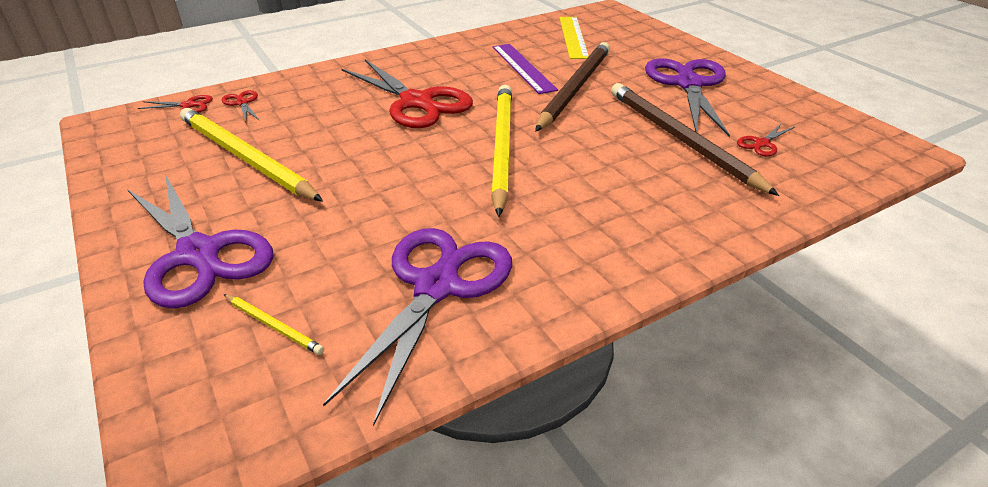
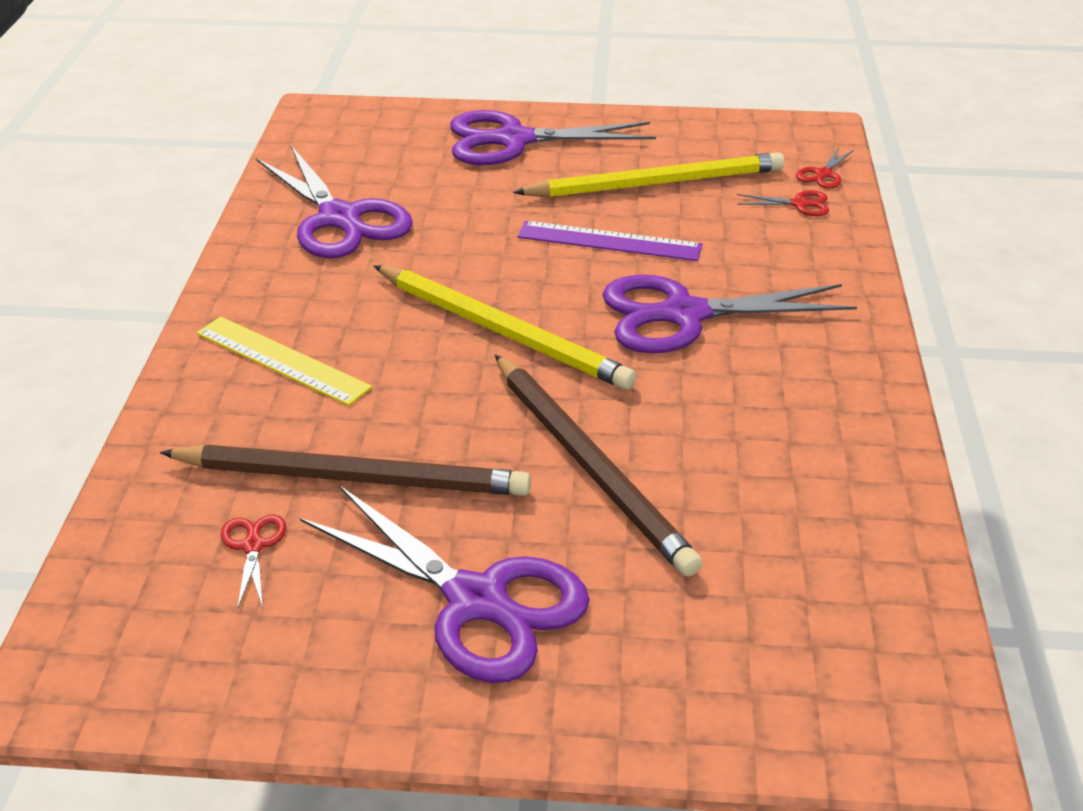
camera: 125 degrees right, 0 degrees up
yellow pencil [223,294,324,355] -> none
red scissors [341,59,473,128] -> purple scissors [602,275,857,353]
purple ruler [493,44,558,94] -> purple ruler moved to [518,221,702,261]
yellow ruler [559,17,589,59] -> yellow ruler moved to [196,316,372,406]

